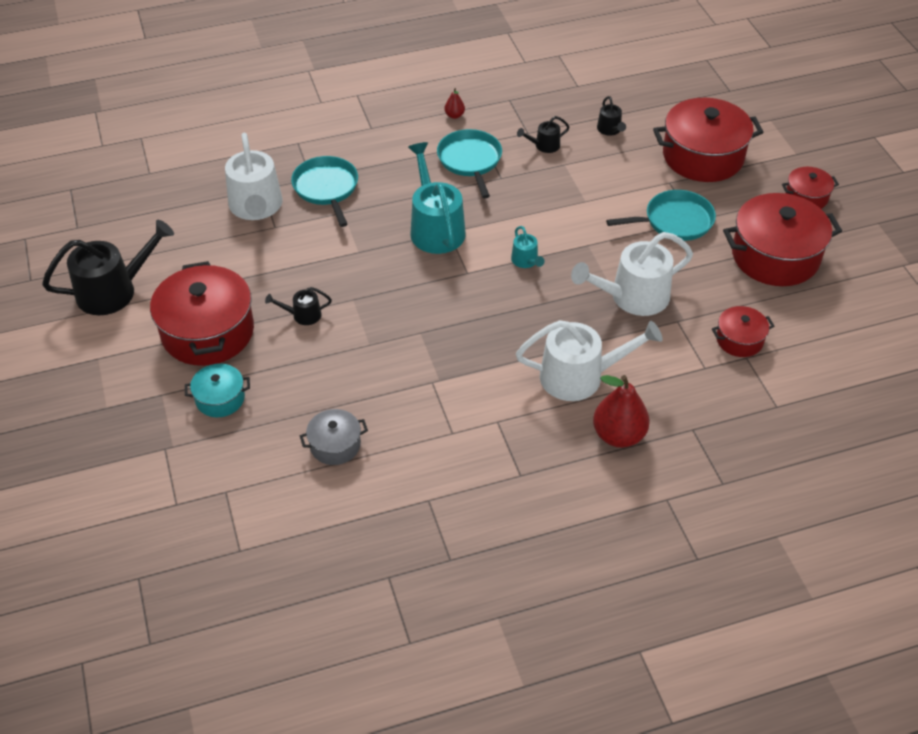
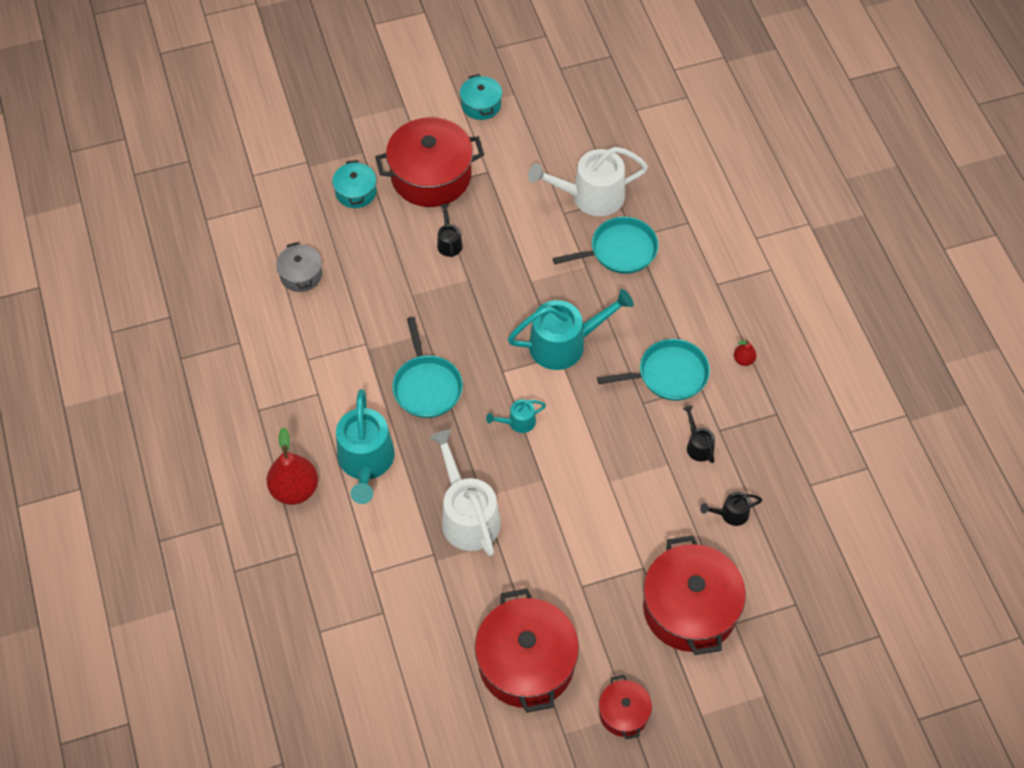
camera: 90 degrees right, 10 degrees up
black watering can [42,220,174,315] -> turquoise pot [460,74,502,120]
white watering can [516,320,662,401] -> turquoise watering can [336,389,395,504]
turquoise pan [606,190,716,241] -> turquoise pan moved to [392,317,463,418]
red pot [712,306,774,357] -> none

